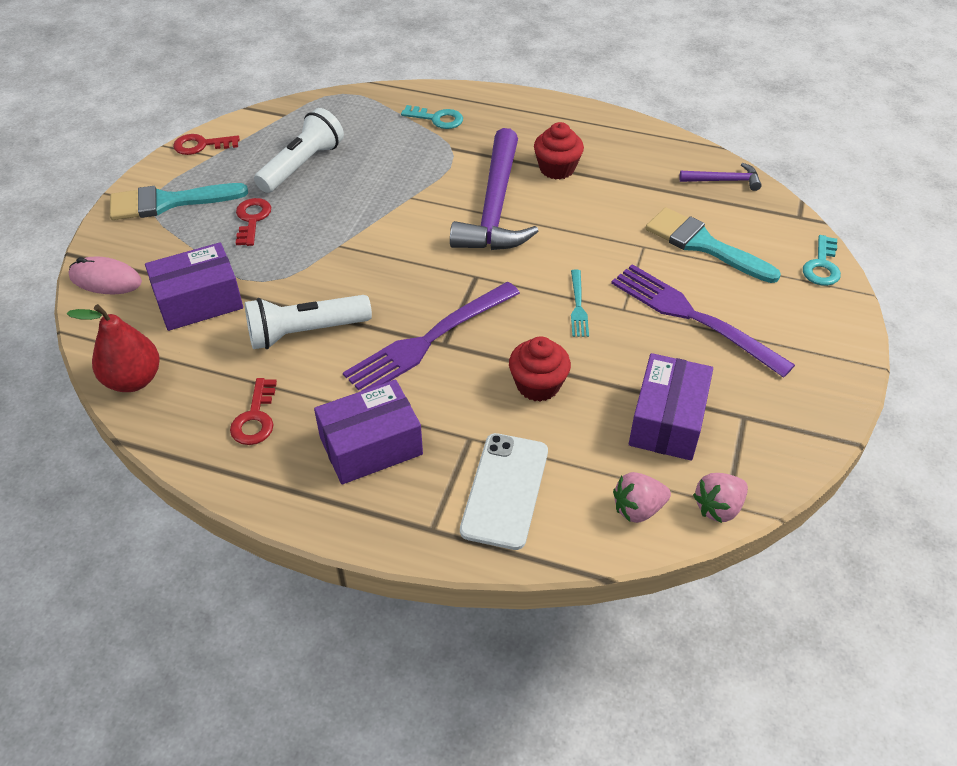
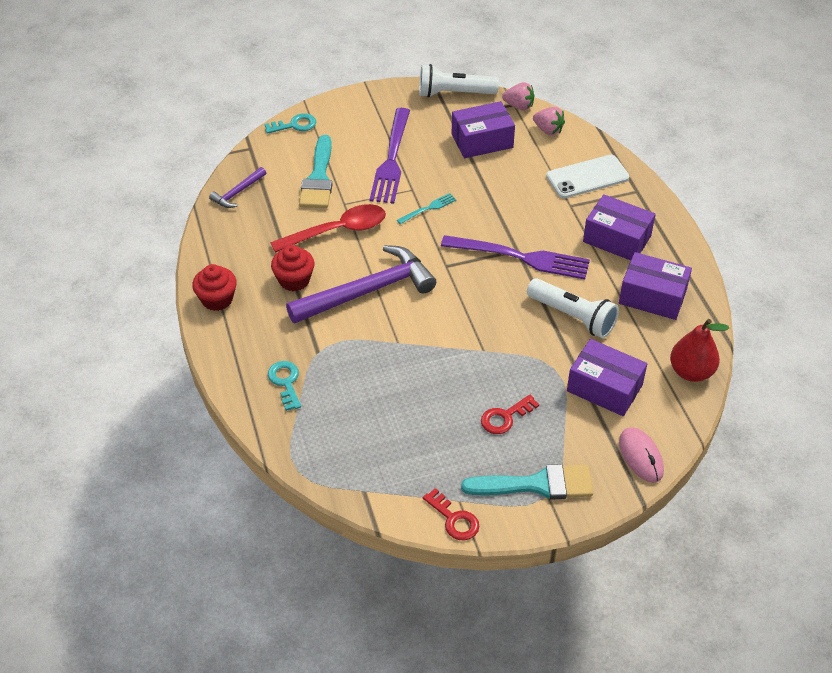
camera: 125 degrees left, 0 degrees up
turquoise brush [110,183,248,220] -> turquoise brush turned 45 degrees counterclockwise [461,464,593,500]
red key [230,378,277,445] -> purple box [619,252,692,320]
white flashlight [254,108,344,193] -> white flashlight moved to [419,64,499,98]
red cupcake [509,336,571,402] -> red cupcake moved to [192,264,237,311]
purple hammer [679,163,762,191] -> purple hammer turned 105 degrees counterclockwise [209,167,266,208]
none -> red spoon [270,204,386,253]

